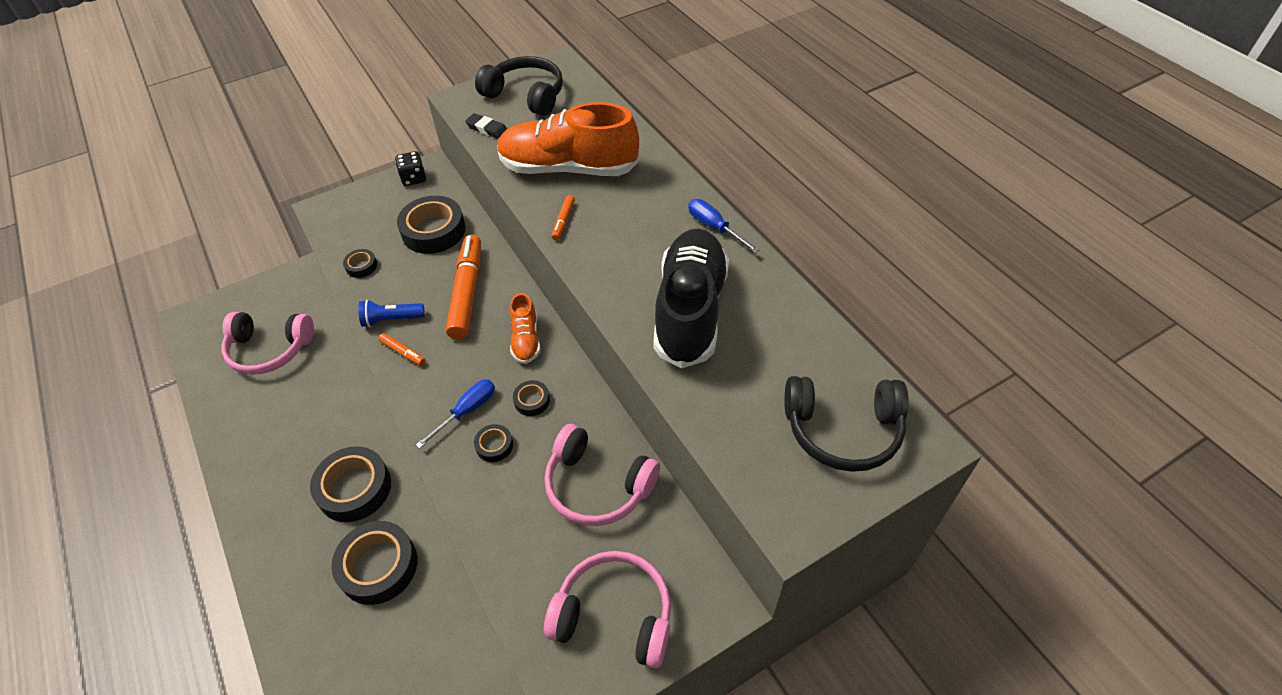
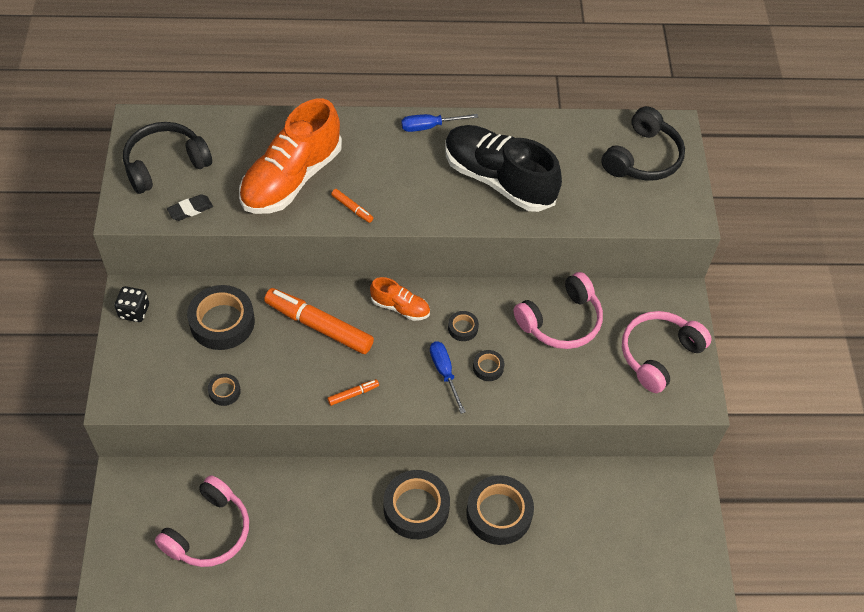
camera: 65 degrees left, 5 degrees up
blue flashlight [358,300,425,327] -> none

